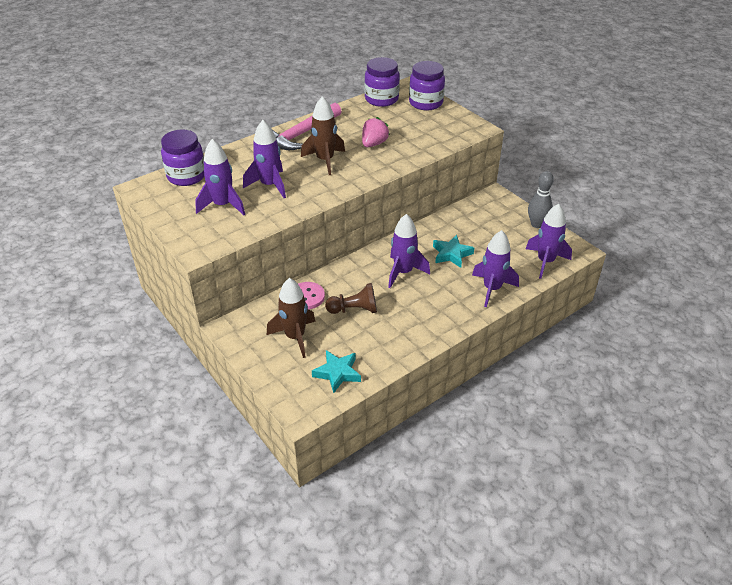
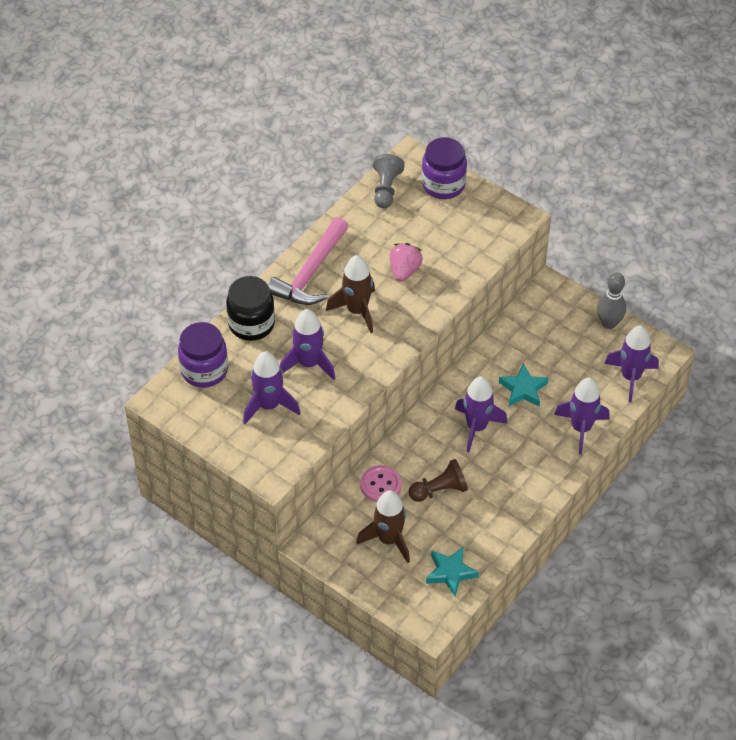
camera: 15 degrees left, 10 degrees up
purple jar [365,57,400,107] -> grey pawn [373,154,405,208]
none -> black jar [226,276,275,341]

